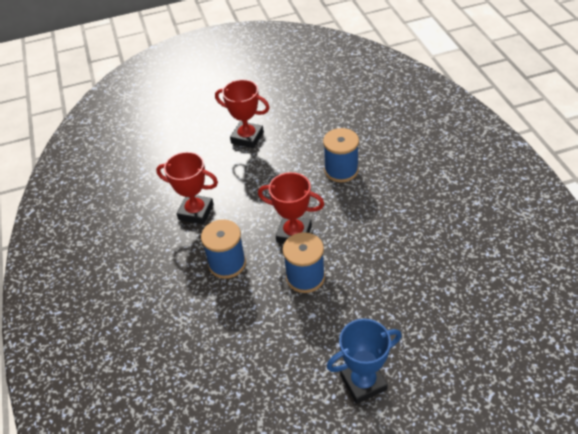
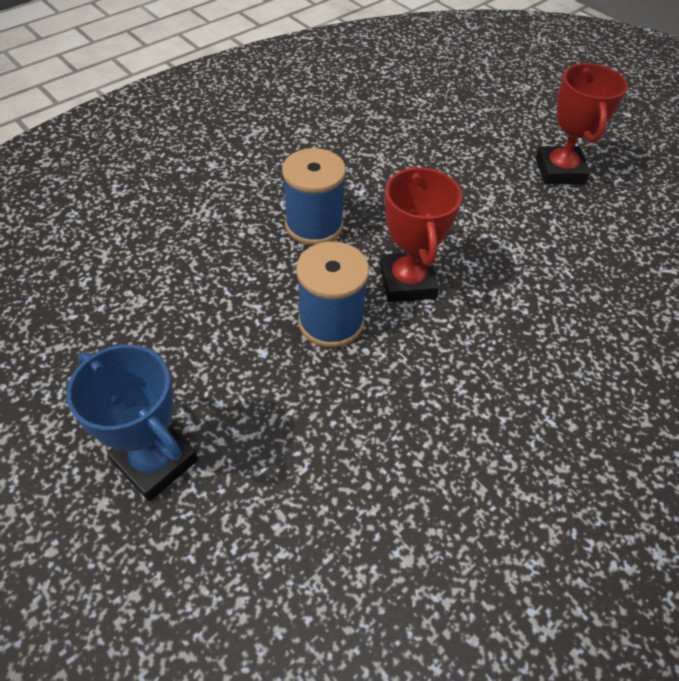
camera: 60 degrees right, 5 degrees up
red trophy [156,152,218,224] -> none
blue spool [323,128,359,182] -> none

